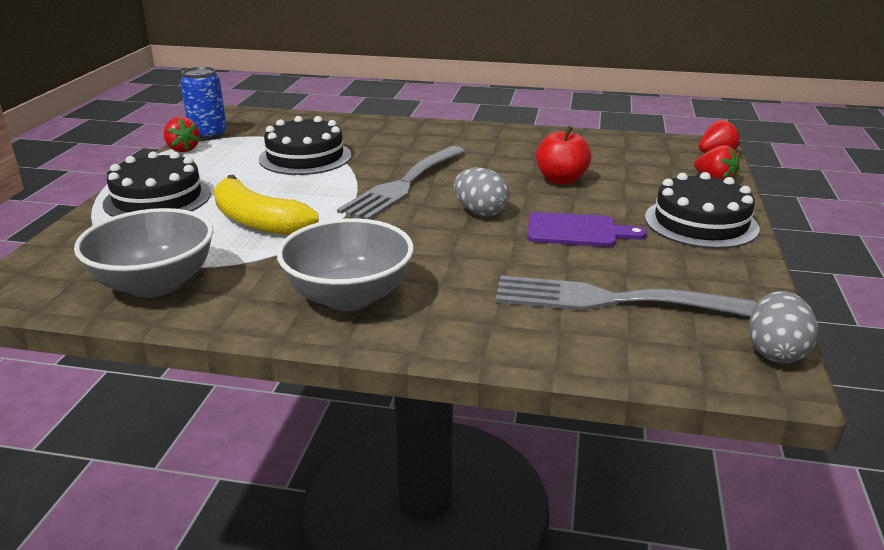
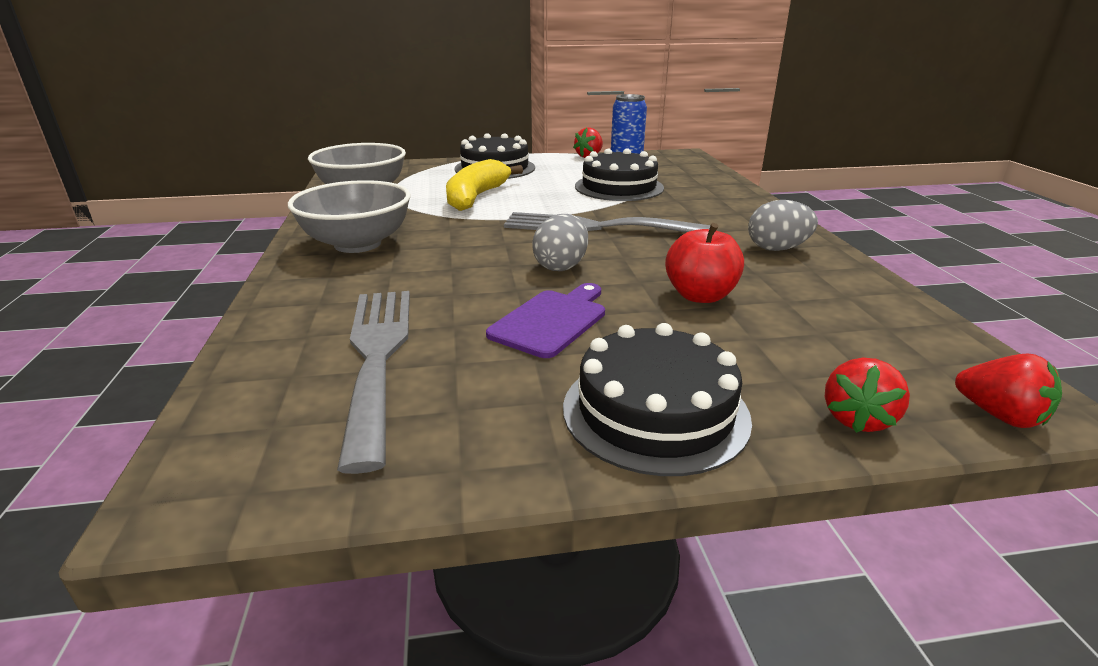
camera: 70 degrees right, 0 degrees up
purple cutting board [527,212,647,247] -> purple cutting board turned 135 degrees counterclockwise [486,283,605,358]
grey egg [749,291,818,363] -> grey egg moved to [748,200,818,251]

